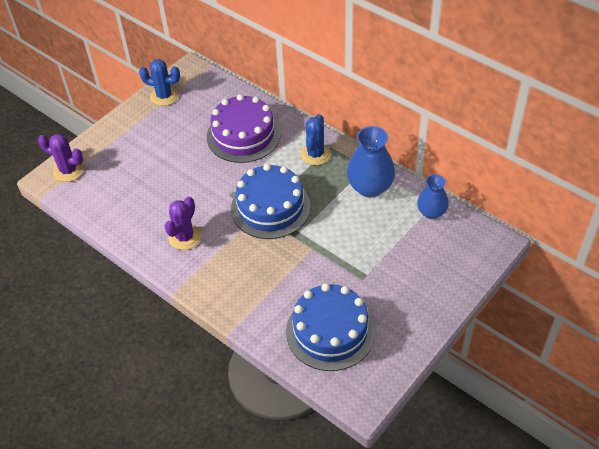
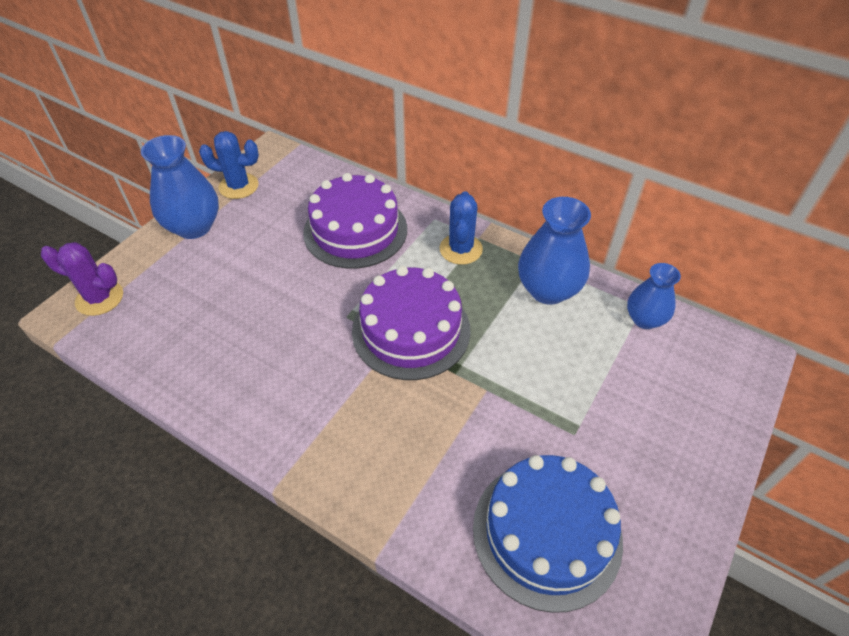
camera: 10 degrees left, 0 degrees up
purple cactus [164,197,201,250] -> none
blue cake [231,164,311,239] -> purple cake [352,266,471,380]
none -> blue vase [141,135,219,239]

